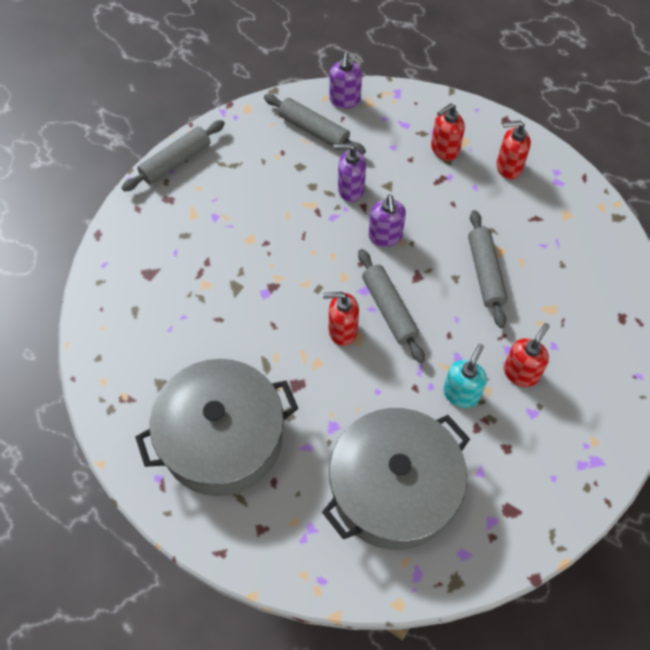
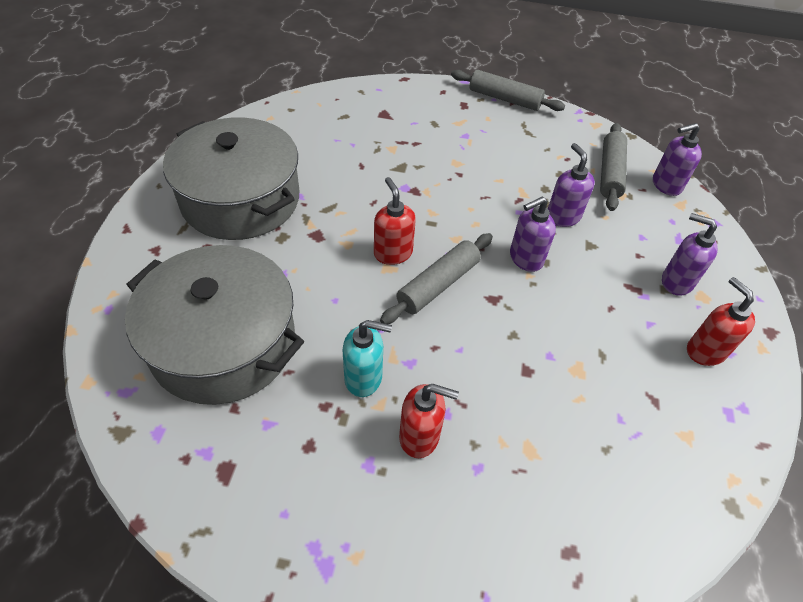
camera: 65 degrees right, 10 degrees down
red soap dispenser [431,103,465,161] -> purple soap dispenser [662,213,718,296]
grey rolling pin [468,210,508,328] -> none

